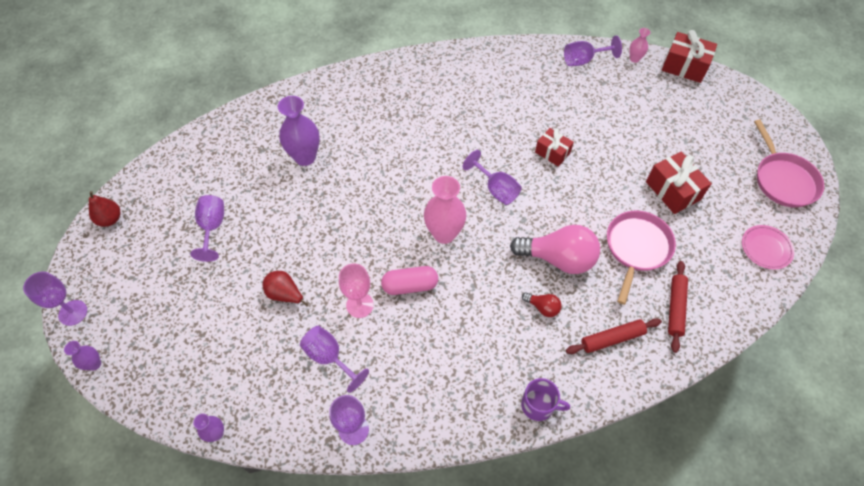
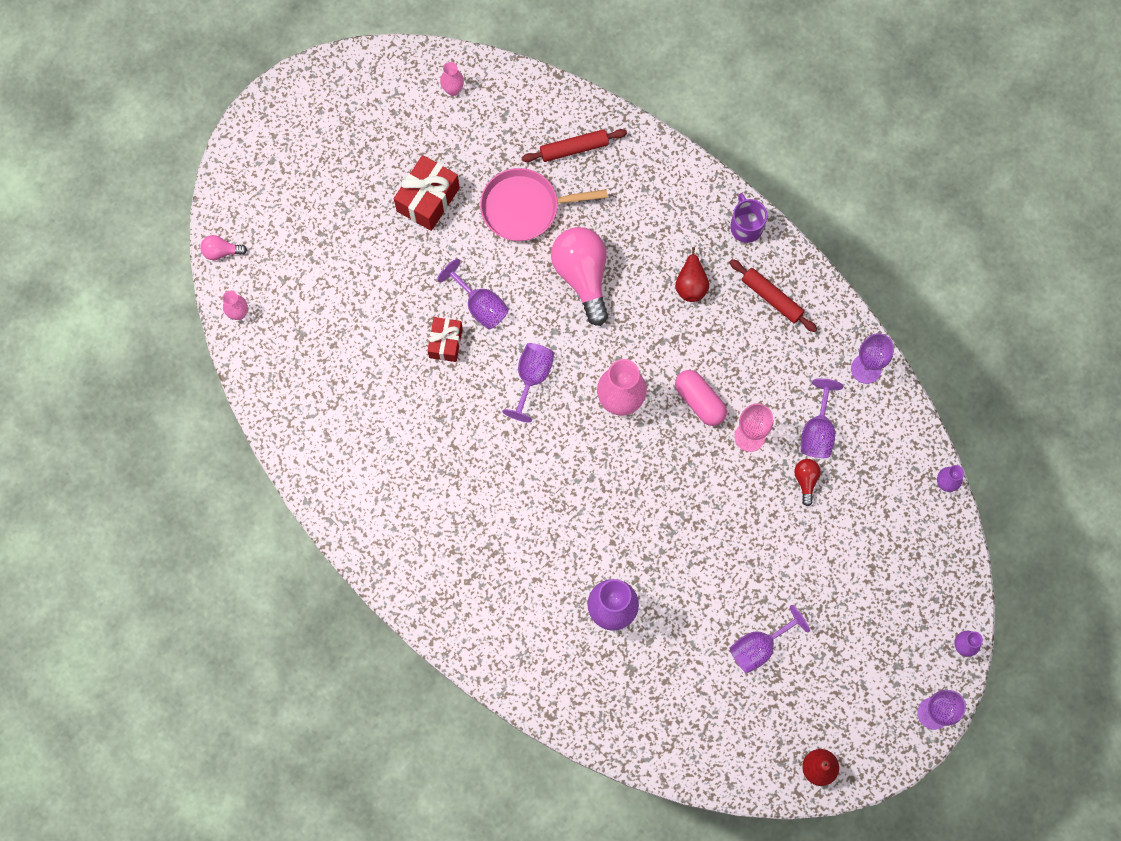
camera: 120 degrees left, 15 degrees up
red pear [263,271,309,307] -> red pear moved to [675,247,709,302]
red light bulb [522,293,562,317] -> red light bulb moved to [794,459,821,506]
purple goblet [564,36,622,66] -> purple goblet moved to [437,259,509,330]
red rolling pin [566,318,662,354] -> red rolling pin moved to [729,259,817,332]
red gift [662,30,717,83] -> pink light bulb [200,235,247,260]
pink plate [742,225,794,269] -> pink vase [440,62,464,96]
pink pan [754,119,824,207] -> none

